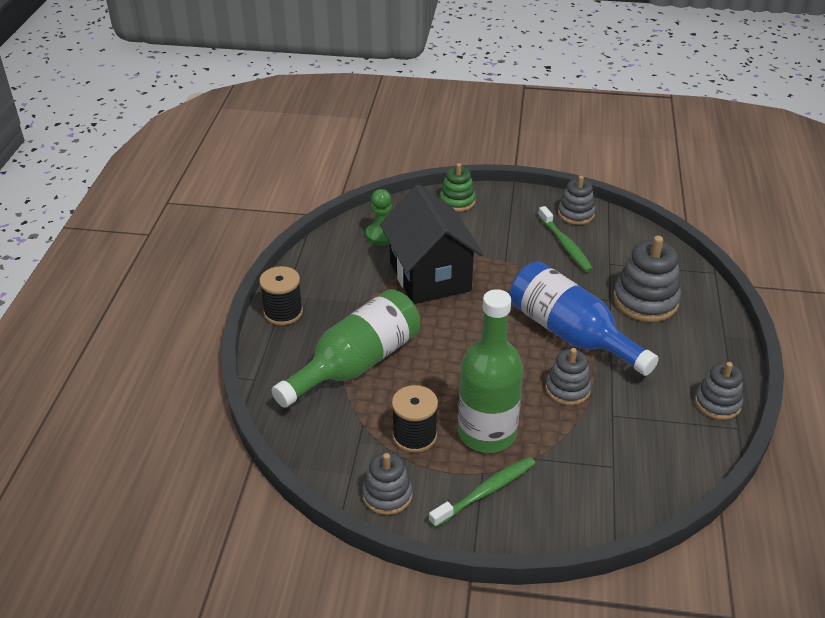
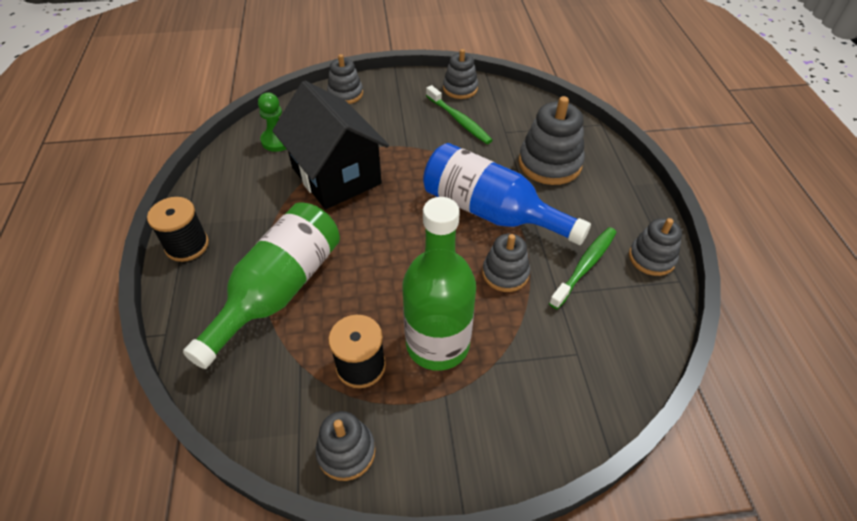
camera: 15 degrees left, 10 degrees up
green toothbrush [429,457,536,528] -> green toothbrush moved to [549,227,617,309]
green stacking toy [440,163,476,212] -> grey stacking toy [327,54,363,104]

